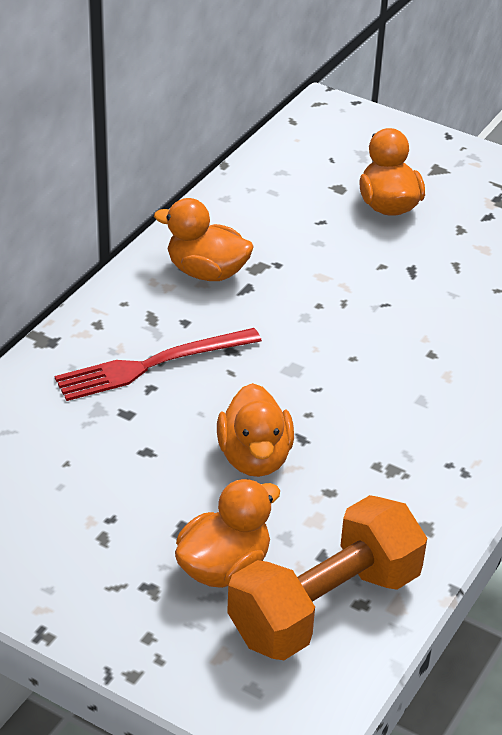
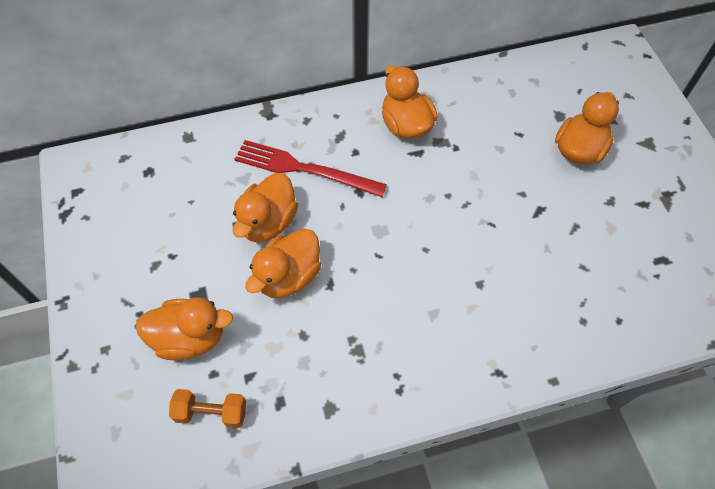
camera: 45 degrees right, 20 degrees up
orange dumbbell [227,495,427,660] -> orange dumbbell [169,389,246,428], size x0.47
none -> orange duck [233,173,298,243]

